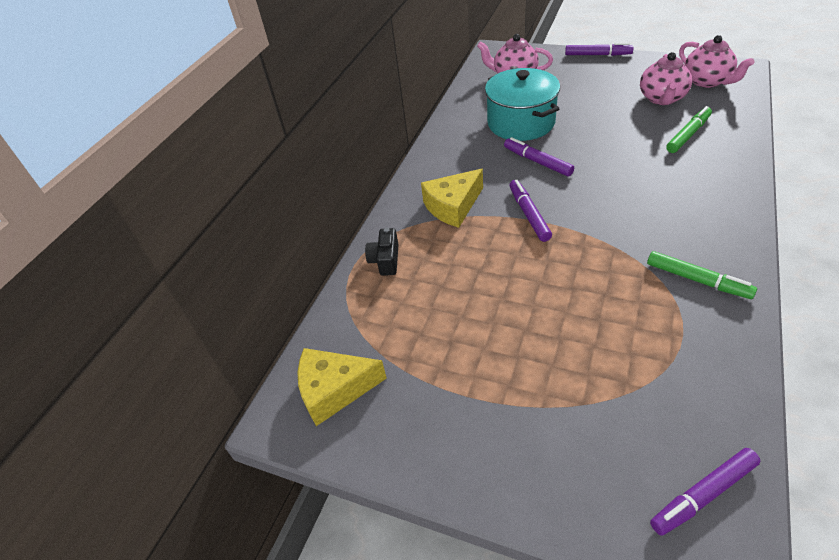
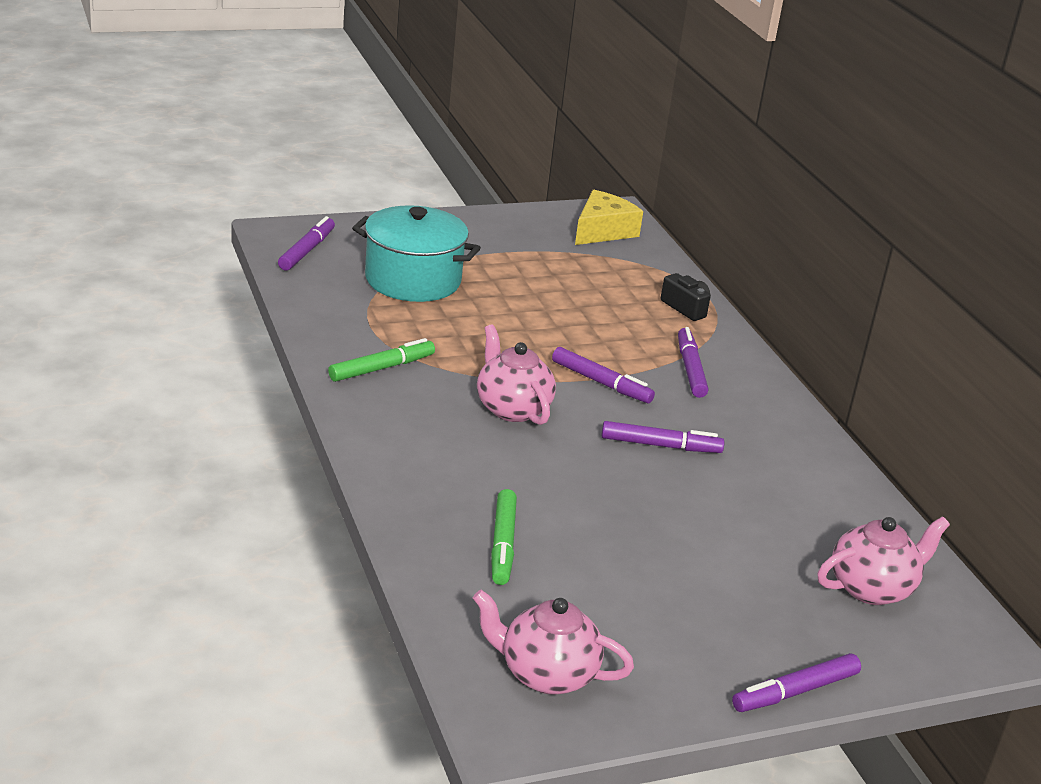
camera: 130 degrees right, 15 degrees down
yellow cheese [421,169,483,228] -> purple marker [678,327,708,398]
turquoise pot [485,68,560,141] -> turquoise pot moved to [352,205,481,302]
pink teapot [640,52,692,105] -> pink teapot moved to [477,325,556,425]
green marker [647,251,757,299] -> green marker turned 150 degrees clockwise [328,338,435,382]

